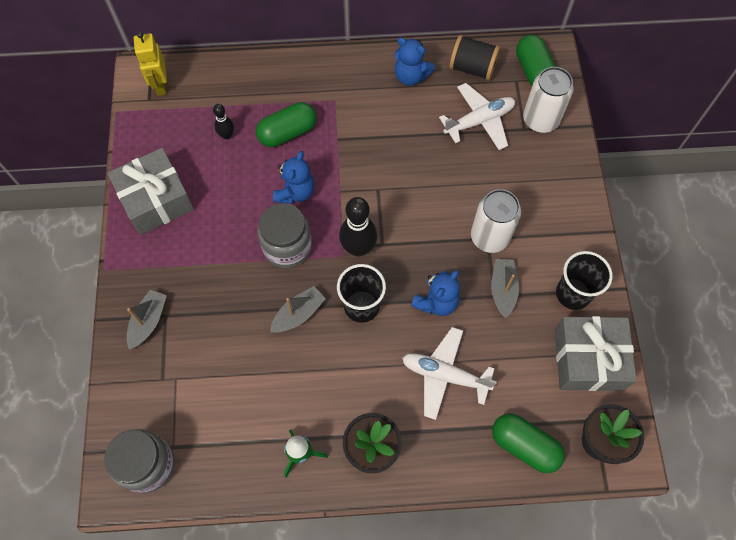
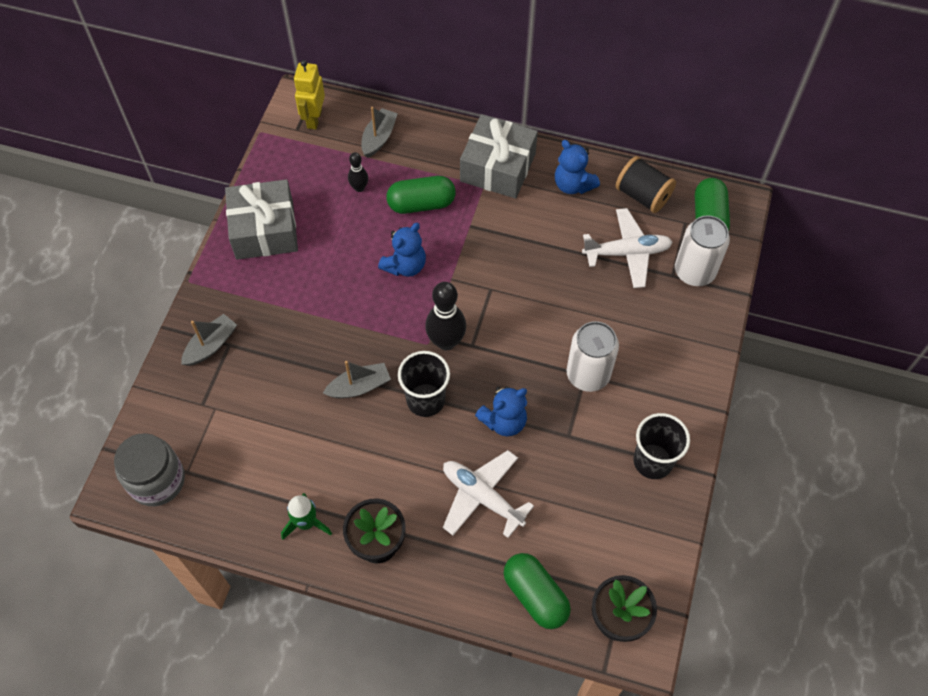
camera: 20 degrees right, 5 degrees down
grey jar [258,203,312,268] -> none
grey boat [491,259,519,318] -> grey boat moved to [361,107,398,158]
grey gift [554,316,637,391] -> grey gift moved to [460,114,538,199]

